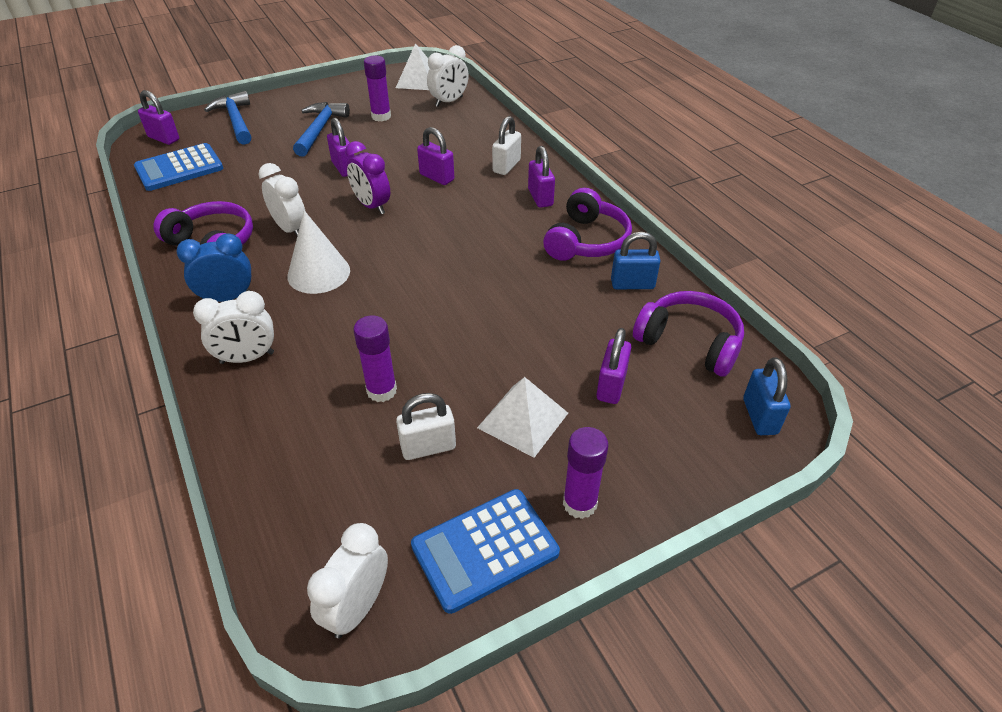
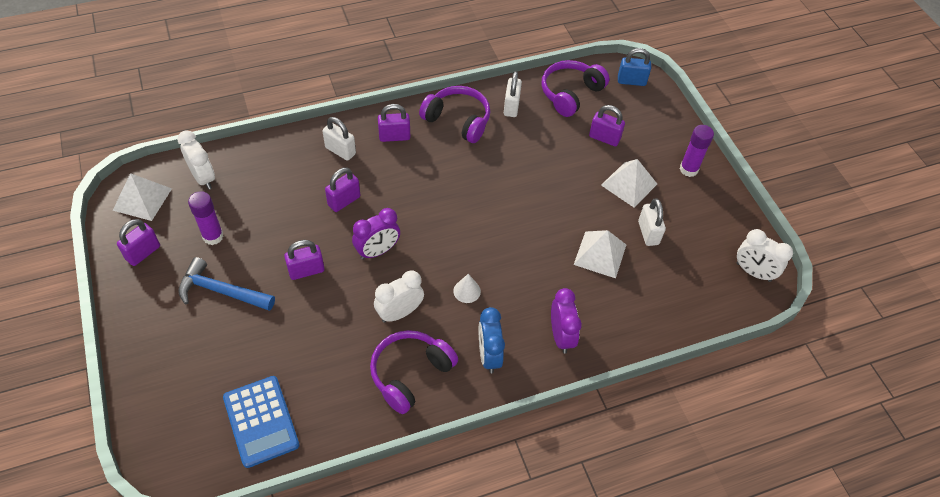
camera: 85 degrees left, 10 degrees up
purple padlock [138,90,179,145] -> purple padlock moved to [117,219,160,266]
white clock [193,291,274,364] -> purple clock [551,288,582,353]
blue hammer [204,91,251,145] -> none
white cone [287,210,350,294] -> white cone [453,274,481,303], size x0.53
purple glue stick [353,315,397,402] -> white pyramid [574,230,626,278]
blue calculator [411,489,560,614] -> none
blue padlock [611,232,660,289] -> white padlock [504,71,522,117]

